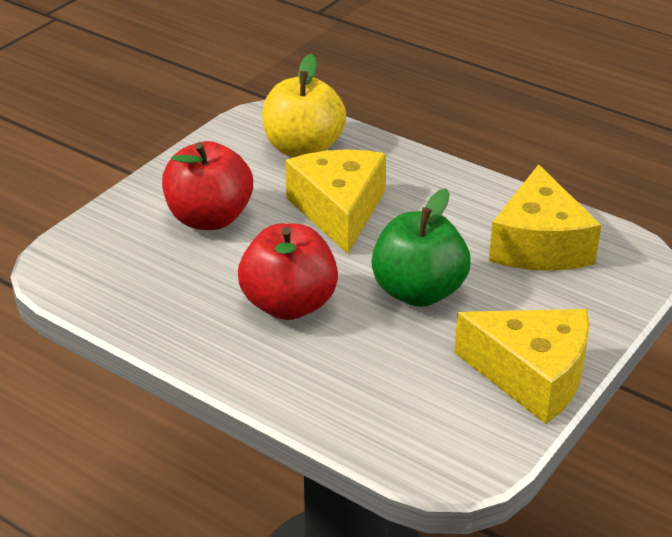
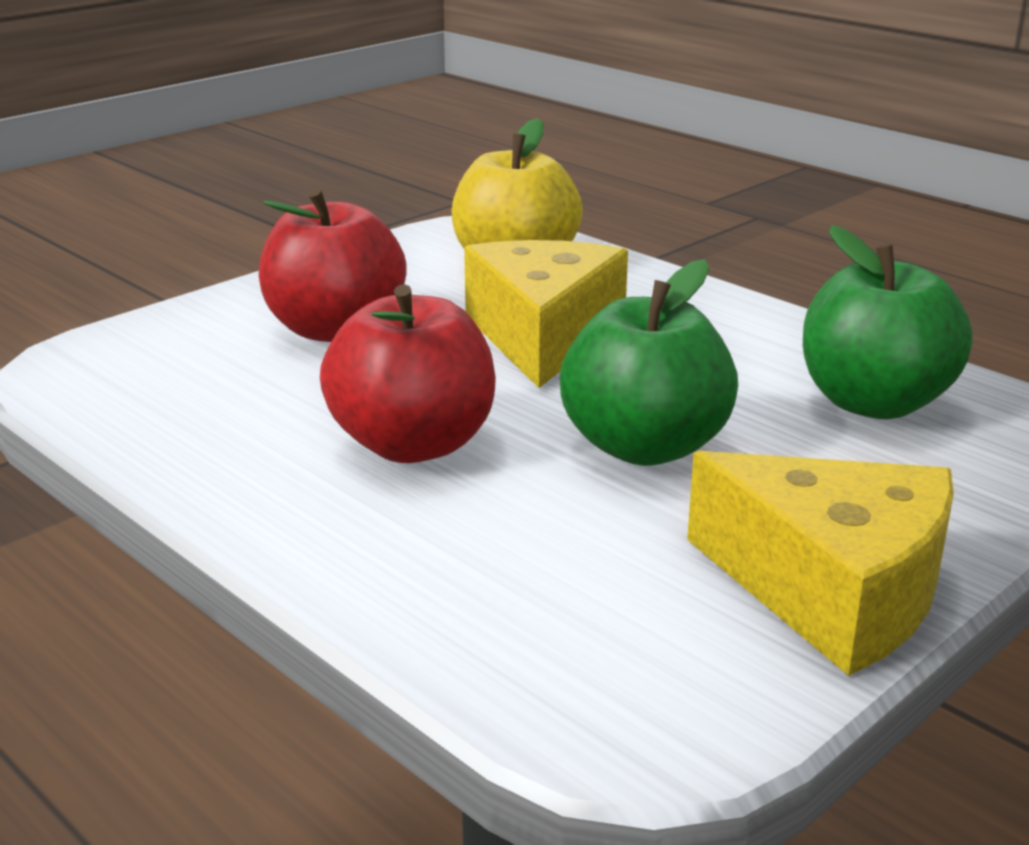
camera: 10 degrees right, 10 degrees down
yellow cheese [489,164,601,271] -> green apple [803,225,973,419]

